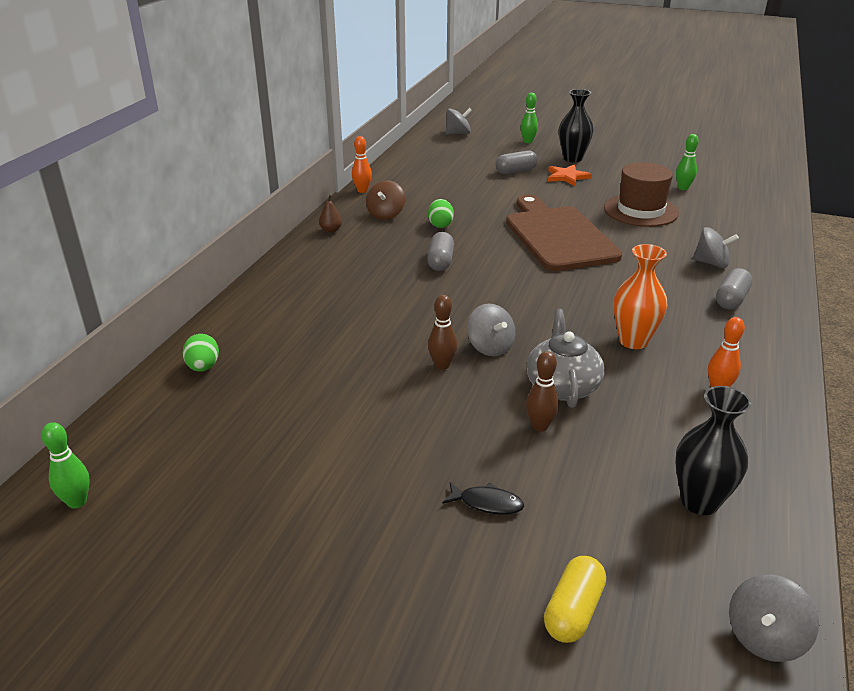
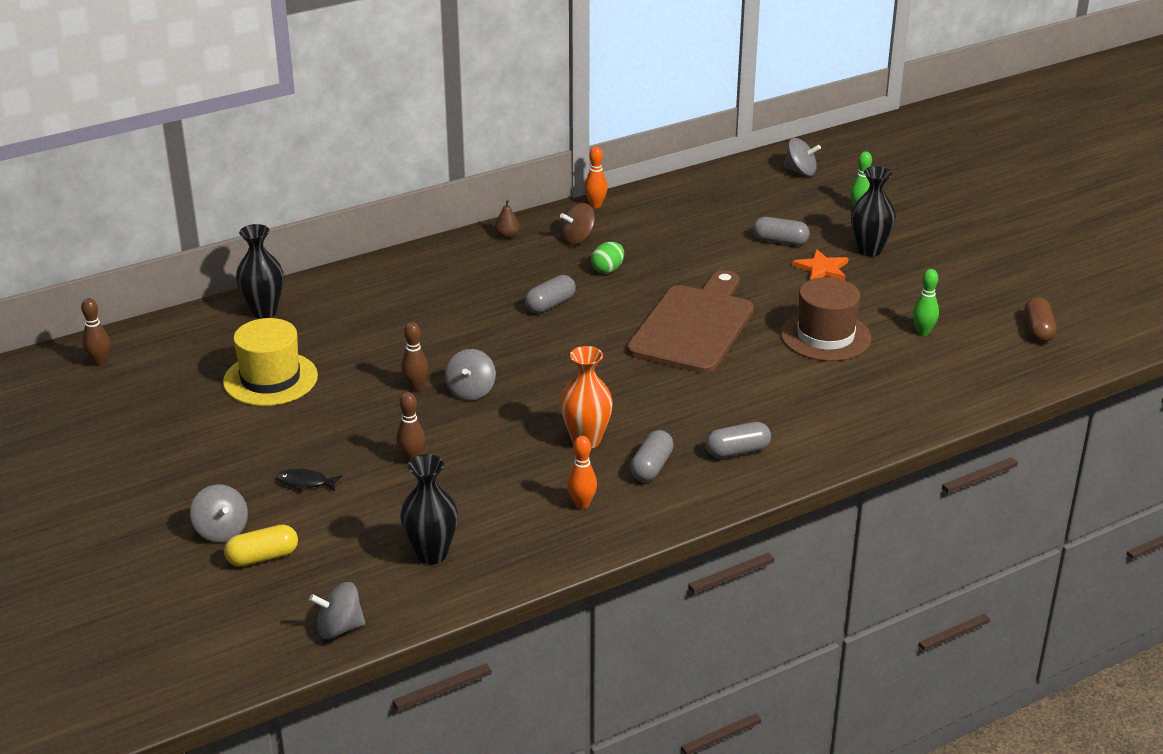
camera: 40 degrees right, 0 degrees up
green bowling pin [42,422,90,509] -> brown bowling pin [81,298,110,366]
green egg [182,334,219,372] -> black vase [236,224,284,319]
black fish [443,482,524,515] -> black fish turned 135 degrees clockwise [276,469,342,492]
grey teapot [527,309,605,408] -> none
grey spinning top [693,227,739,268] -> grey spinning top moved to [190,484,248,542]
none -> yellow hat [223,318,318,406]
none -> grey capsule [630,430,674,482]
none -> brown capsule [1024,297,1056,343]

